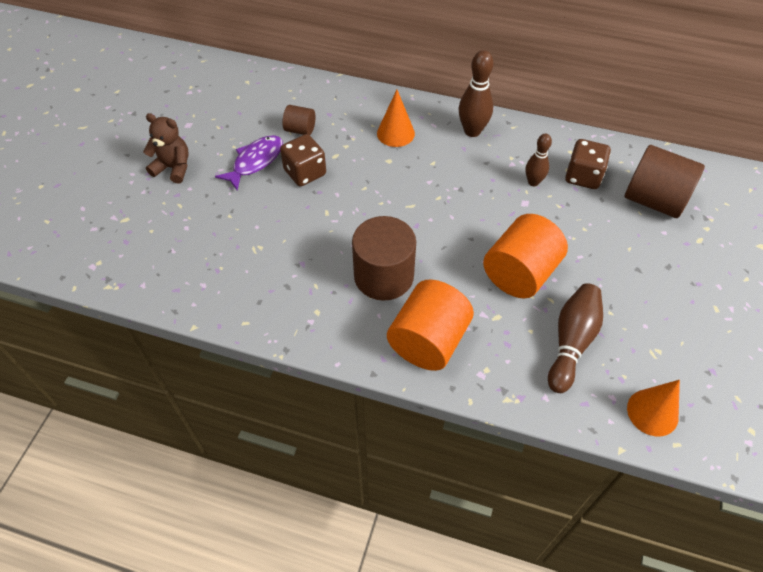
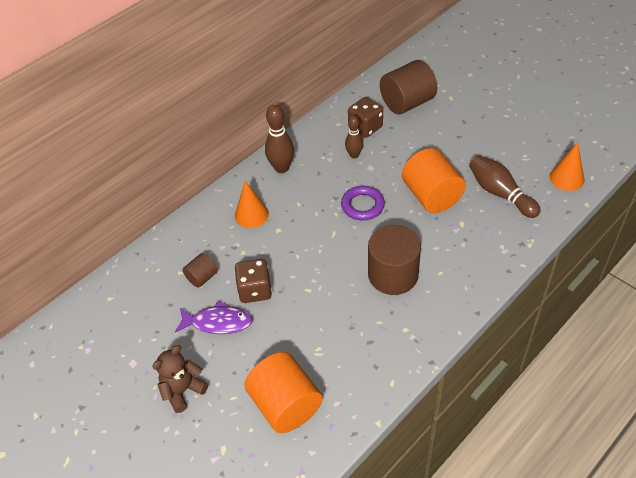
camera: 60 degrees left, 5 degrees down
purple fish [215,135,283,190] -> purple fish turned 120 degrees clockwise [175,301,253,334]
orange cylinder [387,280,474,371] -> orange cylinder moved to [244,352,323,433]
none -> purple ring [341,186,385,221]

